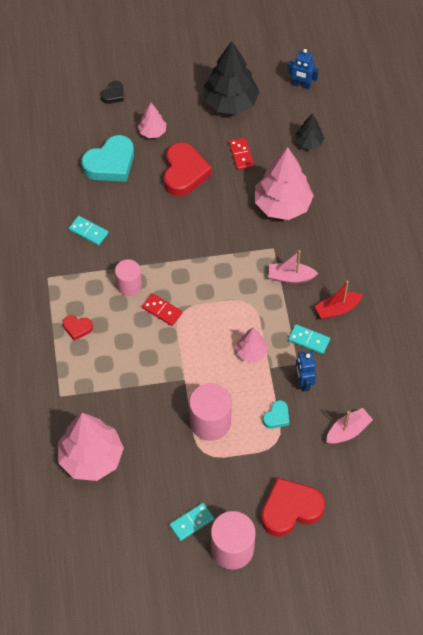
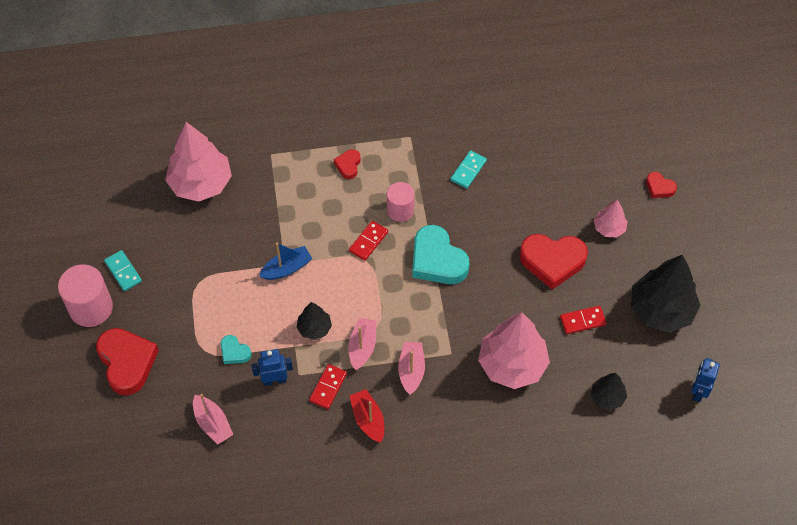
camera: 90 degrees right, 0 degrees up
turquoise heart [81,135,134,182] -> turquoise heart moved to [412,225,469,284]
black heart [101,81,124,104] -> red heart [646,172,677,198]
pink cylinder [189,383,232,441] -> none
pink tree [236,328,268,362] -> black tree [297,302,332,340]
turquoise domino [288,324,330,354] -> red domino [309,364,347,409]
none -> blue boat [259,243,312,280]
none -> pink boat [348,318,376,370]

